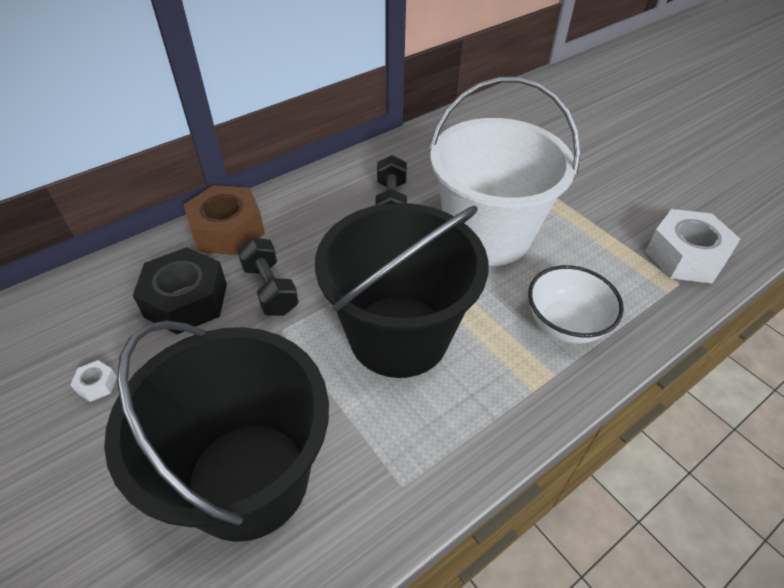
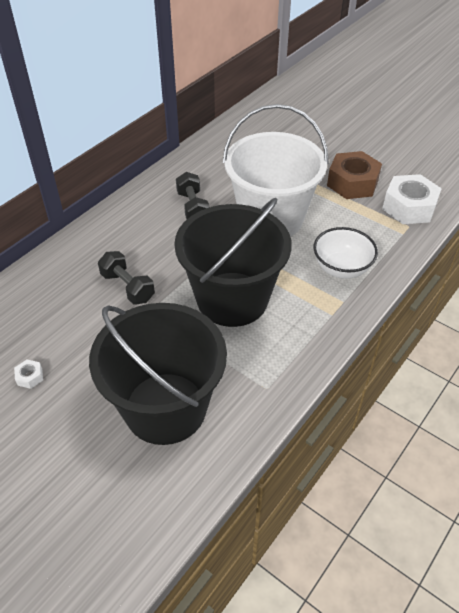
camera: 15 degrees left, 0 degrees up
black nut [133,247,227,334] -> none
brown nut [183,185,265,255] -> brown nut moved to [327,151,382,199]

